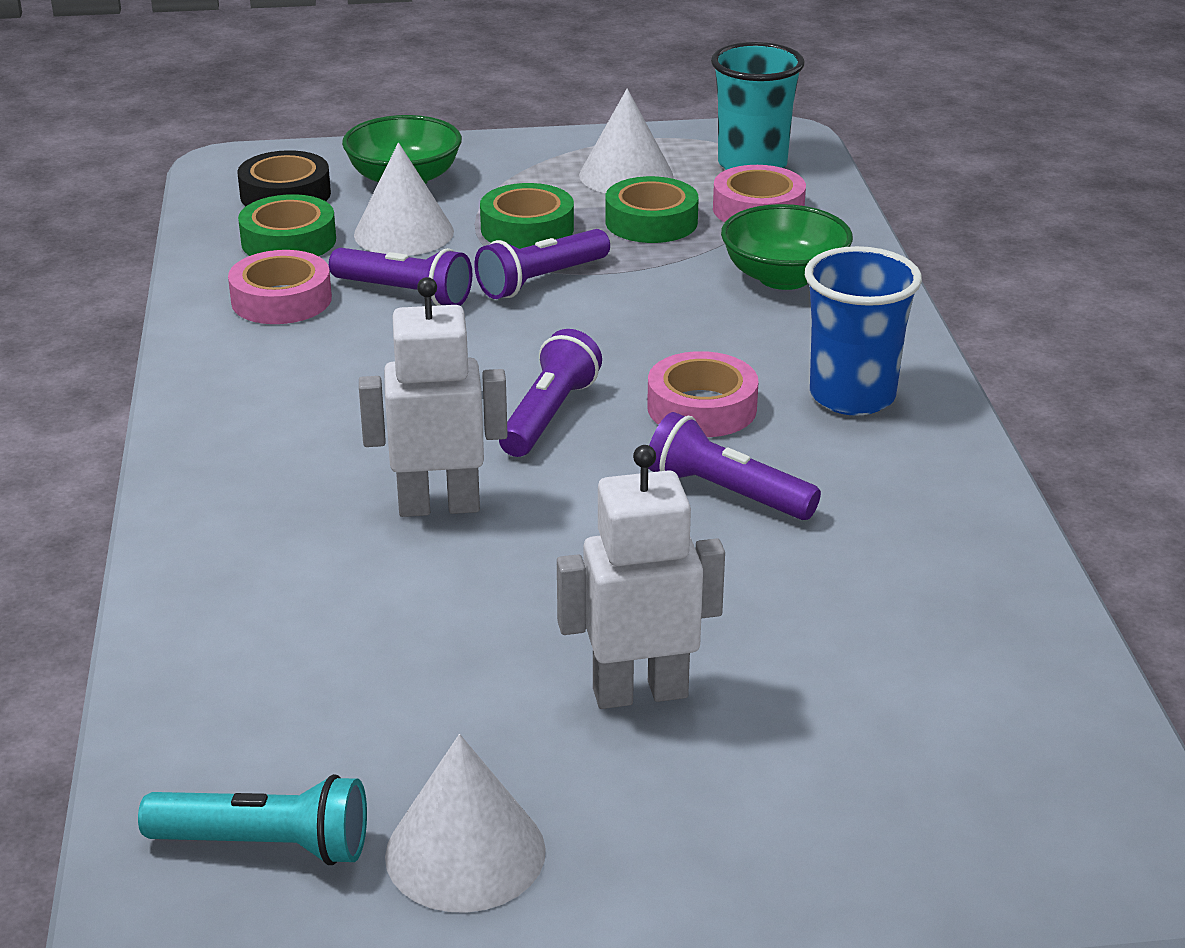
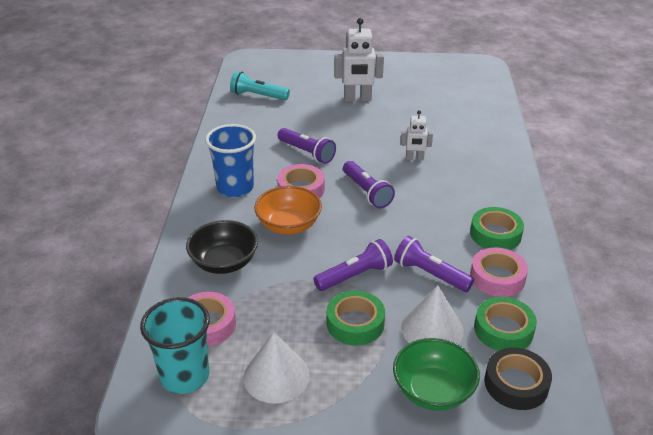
camera: 170 degrees left, 5 degrees up
turquoise flashlight [138,774,367,865] -> turquoise flashlight moved to [230,71,290,100]
white robot [359,277,508,517] -> white robot [401,110,433,161], size x0.57
white cone [385,734,546,913] -> none
purple flashlight [499,329,602,457] -> purple flashlight turned 60 degrees counterclockwise [343,161,395,208]
green tape [605,176,699,243] -> green tape moved to [470,207,524,250]
green bowl [721,204,853,290] -> black bowl [186,220,258,274]
none -> orange bowl [254,186,322,235]

